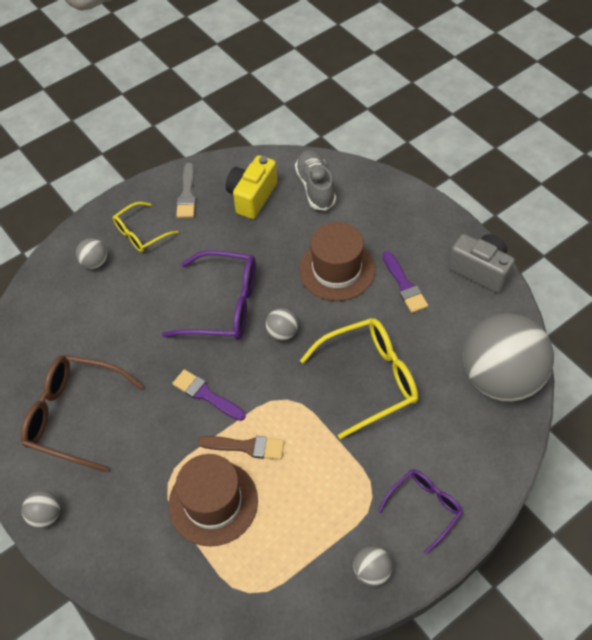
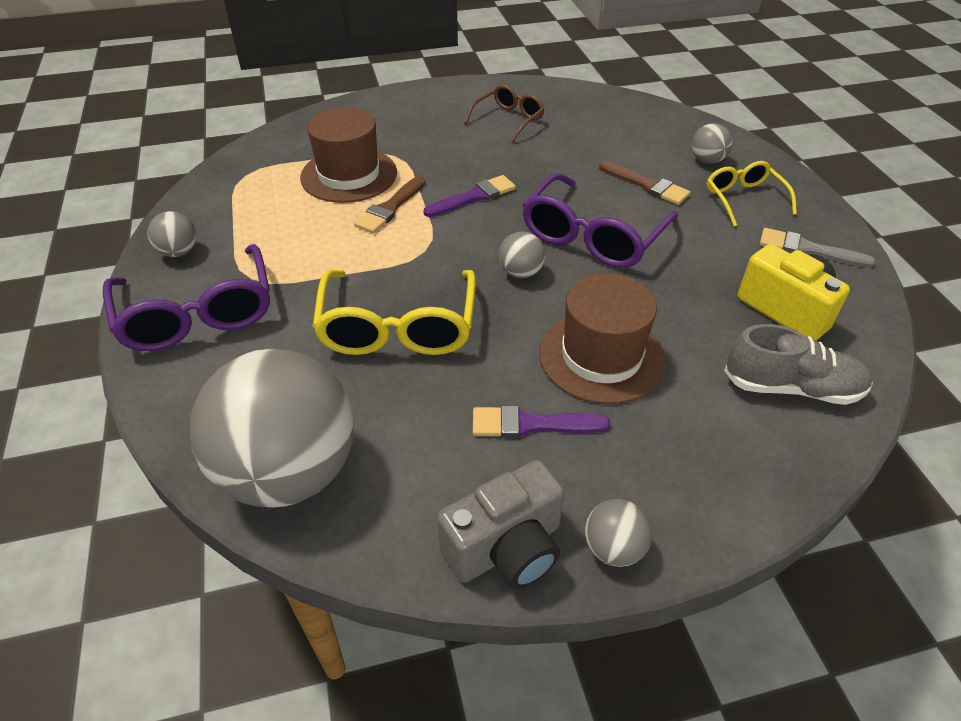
camera: 110 degrees right, 10 degrees down
brown glasses [21,355,143,472] -> brown glasses [464,84,545,143], size x0.59
grey ball [22,490,60,528] -> grey ball moved to [585,499,652,567]
purple glasses [378,470,463,554] -> purple glasses [103,244,270,351], size x1.69
none -> brown brush [599,161,690,205]

